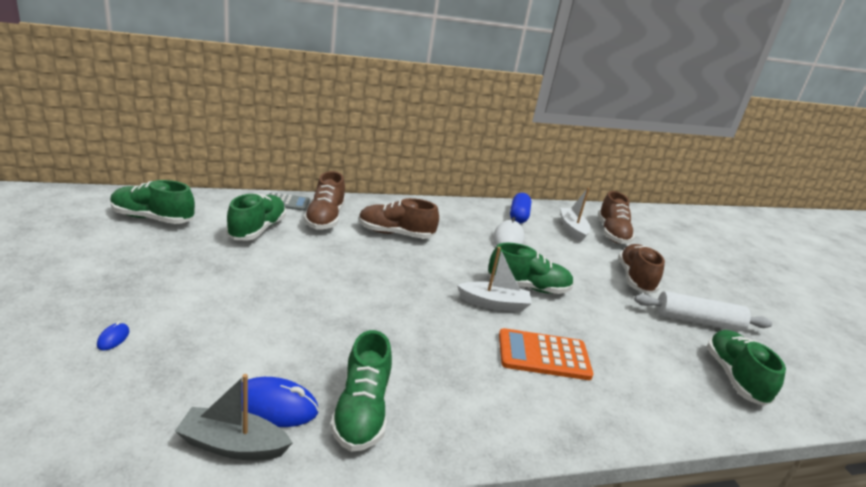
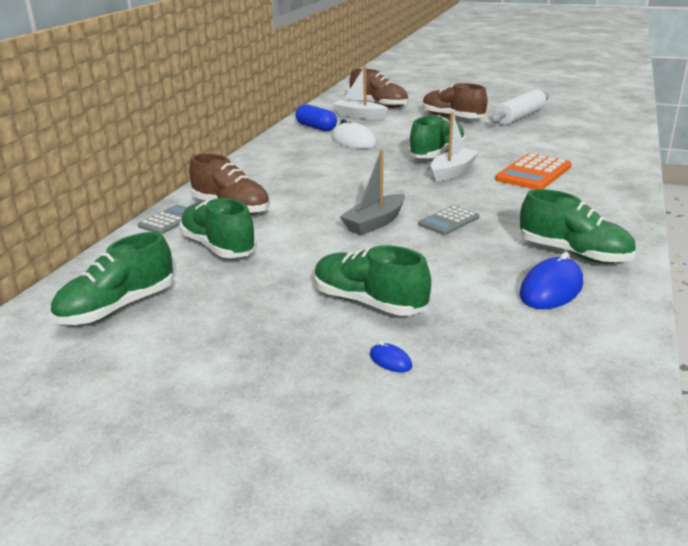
camera: 50 degrees left, 0 degrees up
grey boat [175,374,293,460] -> grey boat moved to [339,150,405,235]
brown shoe [359,198,439,239] -> none
green shoe [707,330,786,406] -> green shoe moved to [315,245,431,316]
none -> grey calculator [418,205,479,235]

